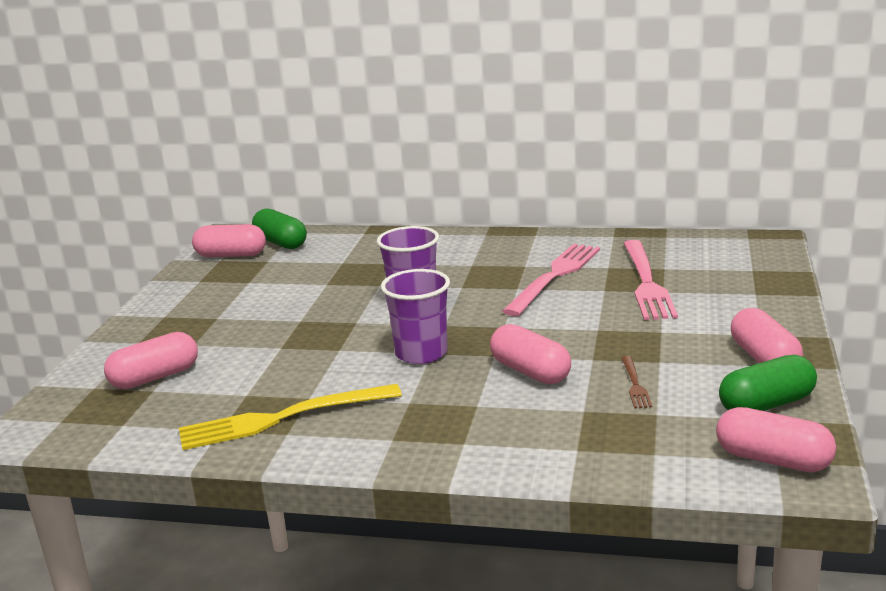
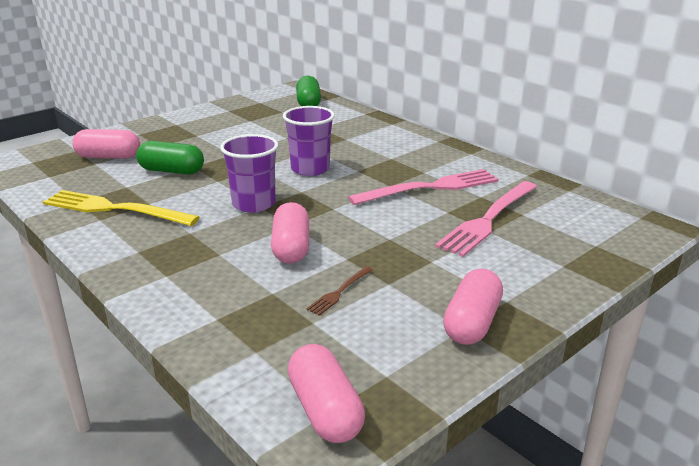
camera: 35 degrees right, 5 degrees up
pink capsule [192,224,266,257] -> none
green capsule [719,355,817,411] -> green capsule moved to [136,141,204,174]

